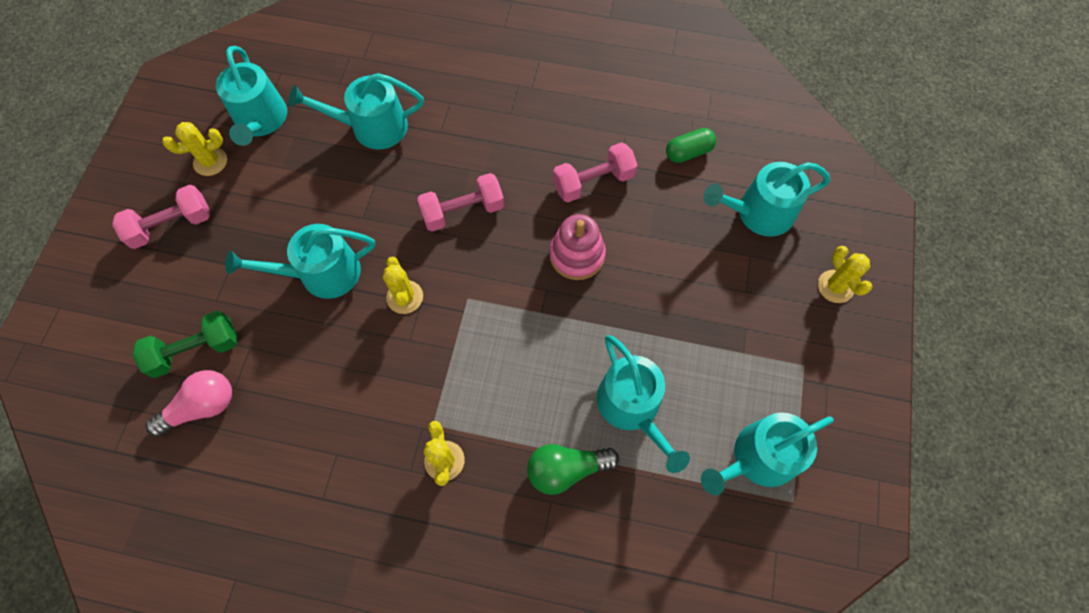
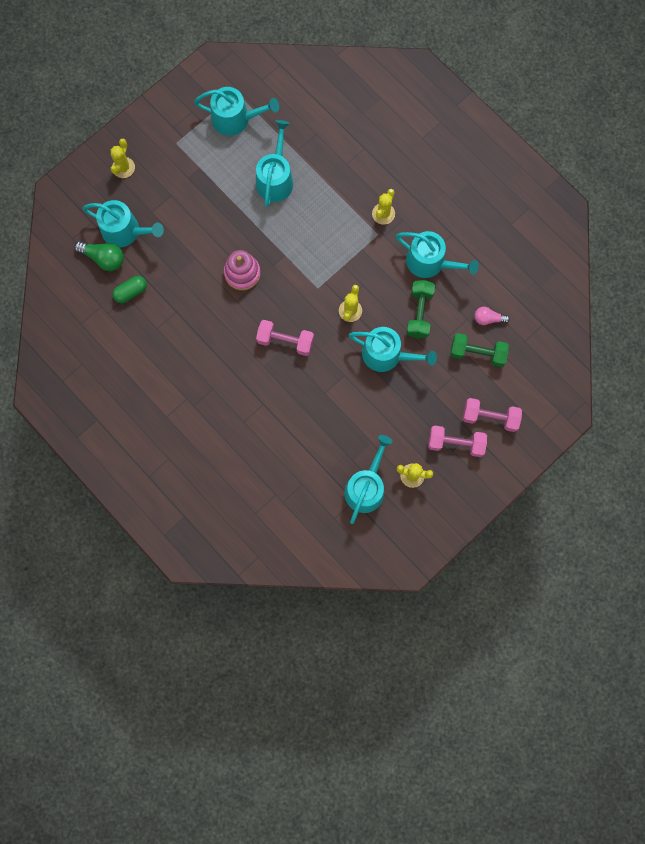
camera: 145 degrees left, 10 degrees up
pink light bulb [146,370,232,437] -> pink light bulb [474,307,510,325], size x0.66
turquoise watering can [289,73,424,149] -> turquoise watering can moved to [396,231,479,278]
green light bulb [527,444,619,495] -> green light bulb moved to [74,241,124,271]
pink dumbbell [553,142,637,202] -> pink dumbbell moved to [463,398,522,432]
green capsule [666,128,716,163] -> green capsule turned 45 degrees counterclockwise [112,276,147,303]
none -> green dumbbell [407,280,435,338]

